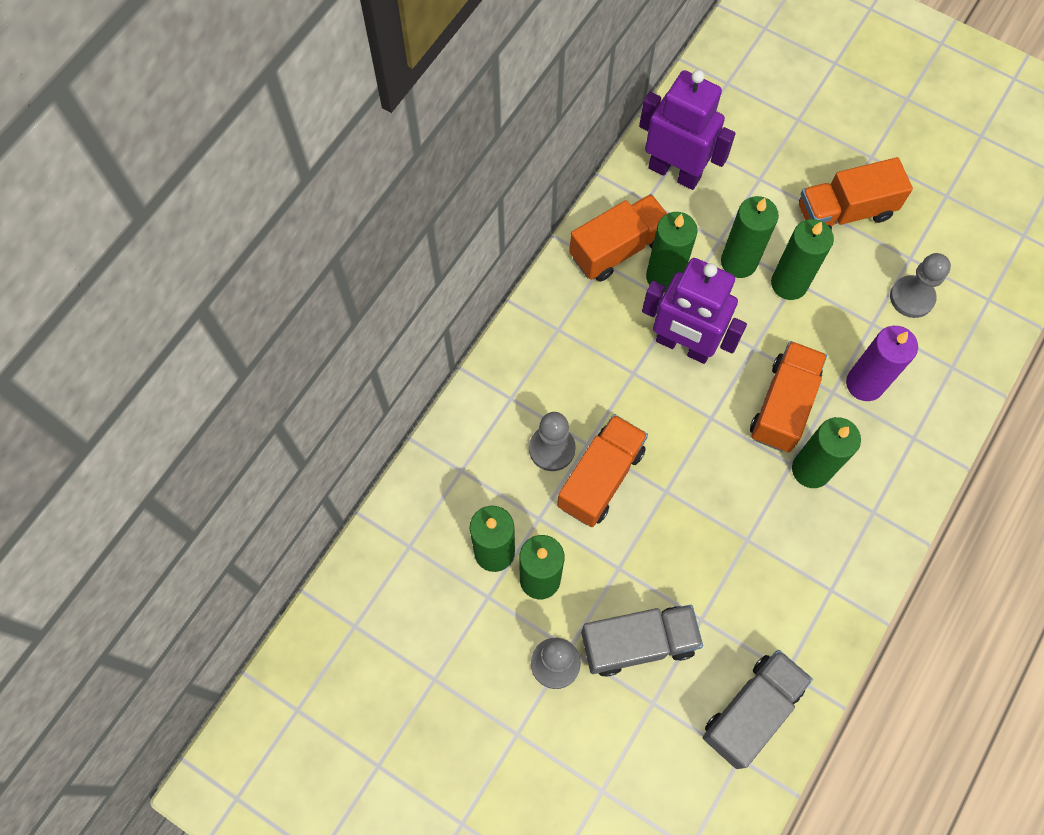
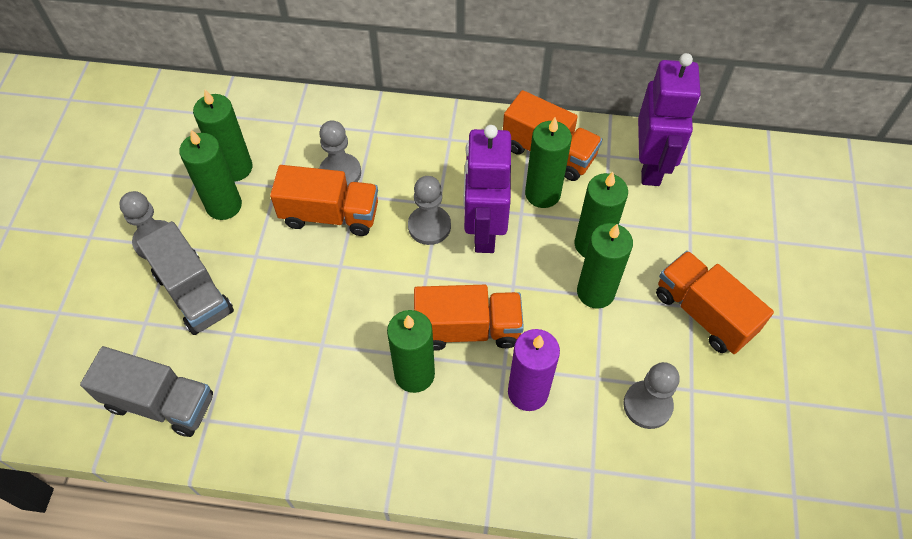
camera: 65 degrees right, 10 degrees down
none -> grey pawn [408,176,451,245]

